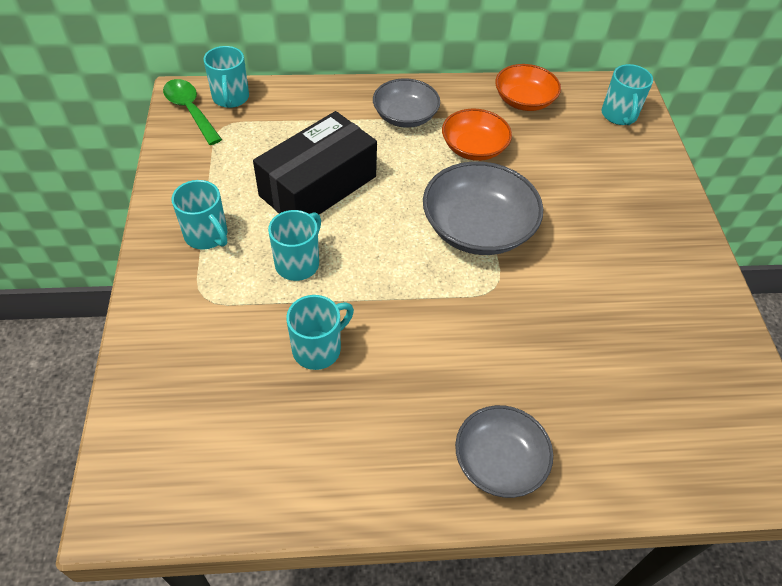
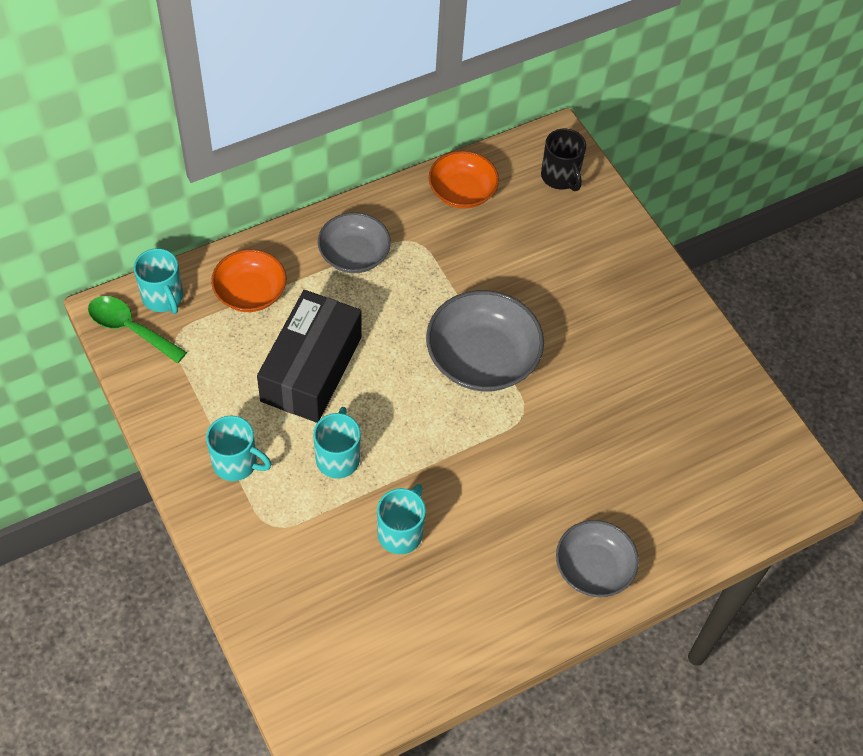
camera: 25 degrees left, 5 degrees up
orange bowl [442,109,512,161] -> orange bowl moved to [211,249,286,312]
turquoise mug [601,64,653,125] -> black mug [541,129,586,191]

